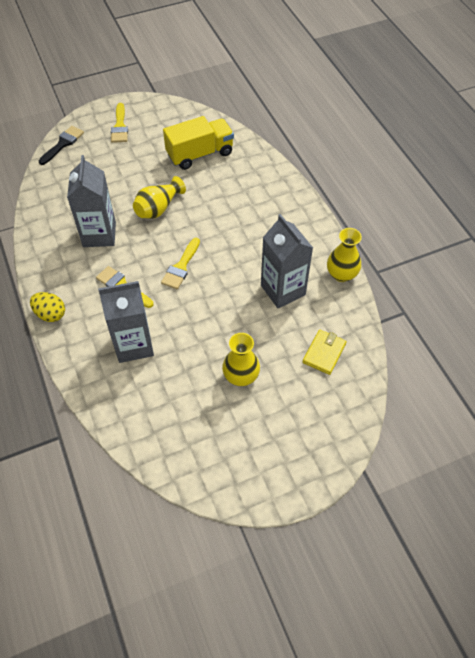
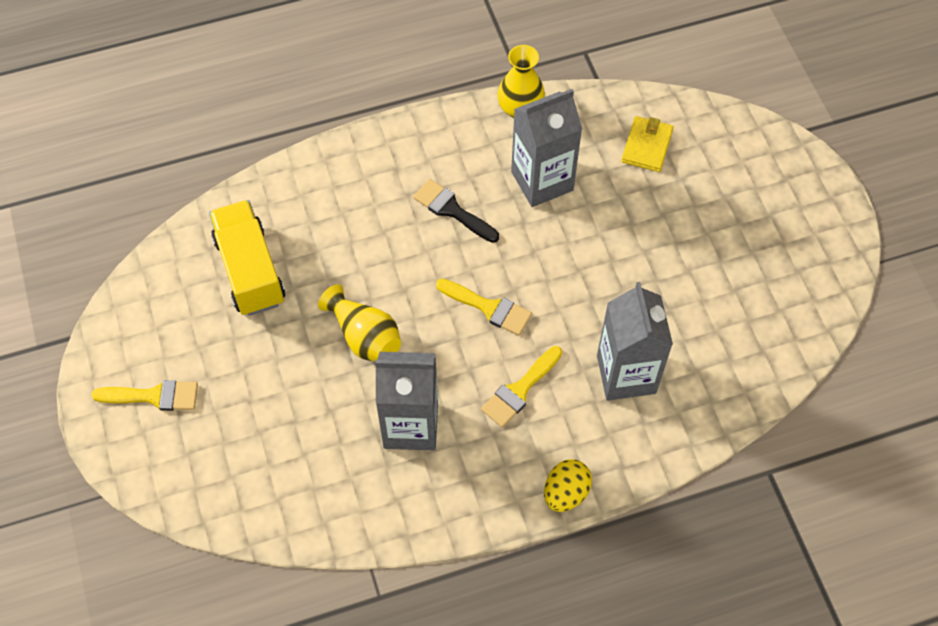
camera: 85 degrees left, 5 degrees up
black brush [39,126,84,165] -> black brush moved to [413,179,499,243]
yellow vase [222,333,260,386] -> none
yellow wallet [303,330,347,375] -> yellow wallet turned 75 degrees clockwise [622,116,674,172]

